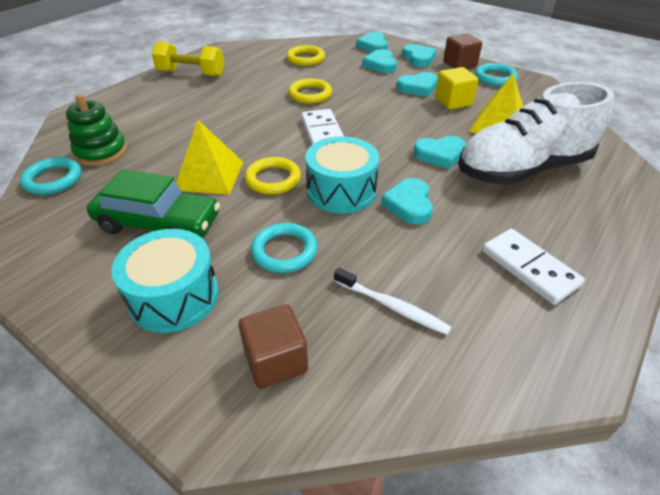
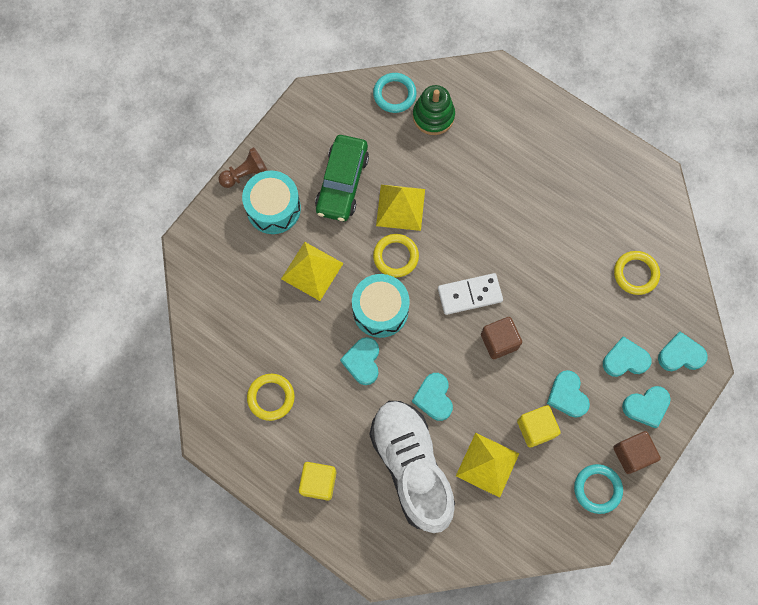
camera: 90 degrees right, 30 degrees up
yellow dumbbell [152,41,224,77] -> none
brown cube [238,304,308,389] -> brown cube moved to [481,317,522,359]
turquoise ring [251,223,318,273] -> yellow pyramid [281,242,343,301]
yellow ring [288,78,332,104] -> yellow ring moved to [247,374,295,421]
white toothbrush [334,268,451,335] -> none
turquoise heart [381,178,433,225] -> turquoise heart turned 90 degrees counterclockwise [340,337,379,385]
white domino [482,229,585,305] -> none
none -> brown pawn [219,147,268,188]
none -> yellow cube [299,462,337,501]

